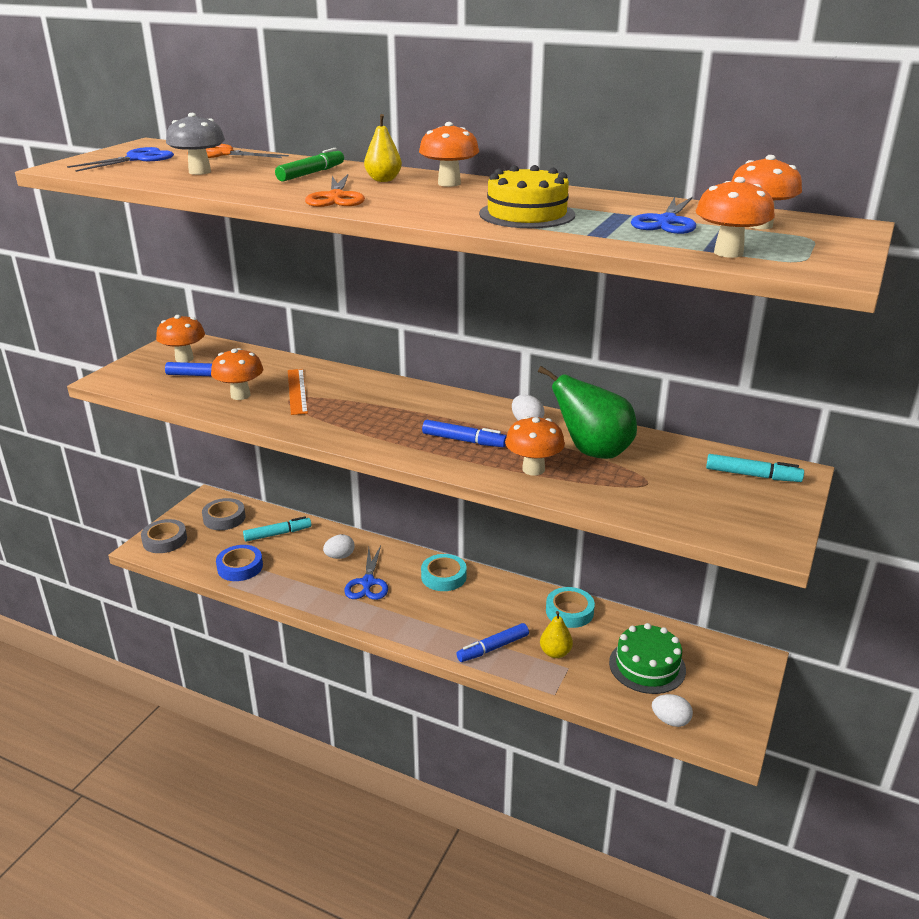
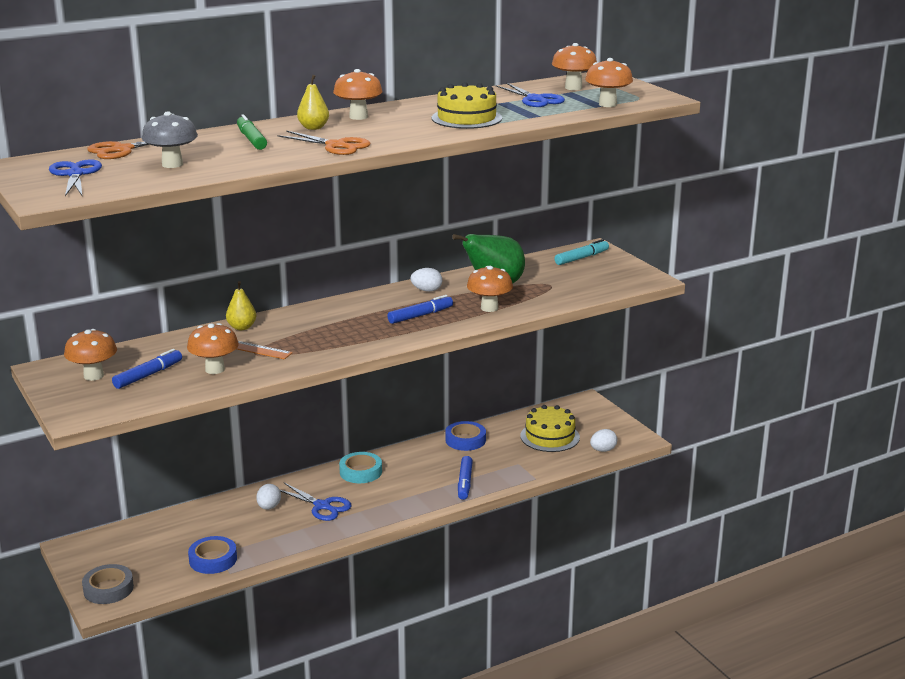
camera: 55 degrees left, 5 degrees down
grey tape [202,498,246,530] -> none
turquoise marker [243,516,311,542] -> none
yellow pear [540,611,573,658] -> yellow pear moved to [226,281,256,330]
turquoise tape [546,587,595,628] -> blue tape [445,421,486,451]
green cake [609,623,686,694] -> yellow cake [521,405,580,452]

